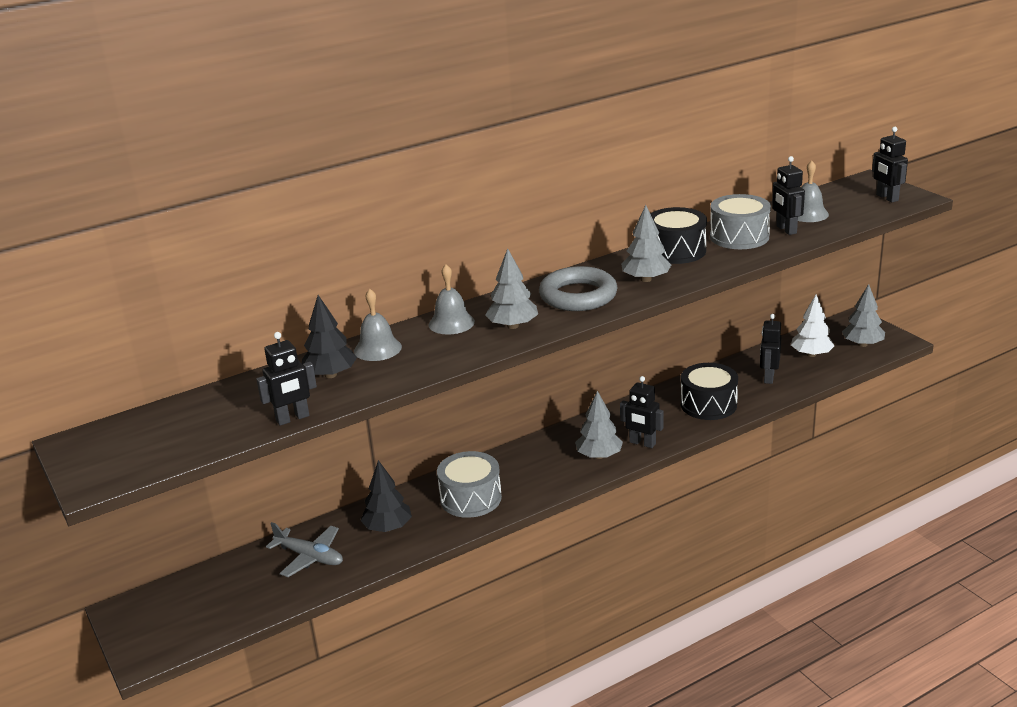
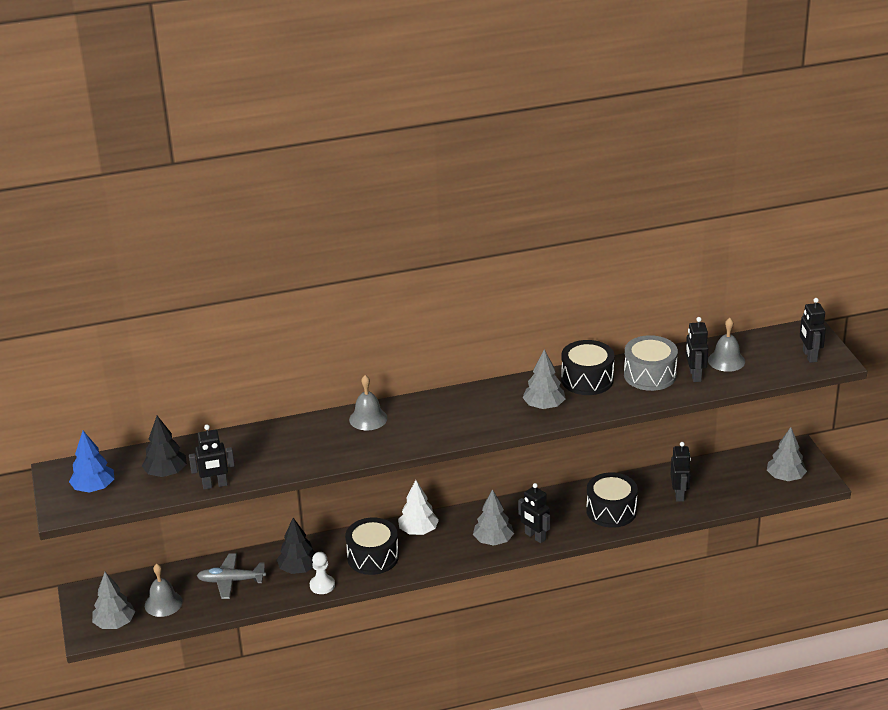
camera: 15 degrees right, 5 degrees up
grey plane [266,522,343,577] -> grey plane turned 135 degrees clockwise [197,553,266,599]
black tree [302,295,357,378] -> black tree moved to [142,416,187,477]
grey bell [354,289,402,361] -> grey bell moved to [145,564,183,617]
grey drum [437,451,502,518] -> black drum [345,517,399,575]
grey tree [485,248,538,329] -> grey tree moved to [92,572,136,629]
grey ring [539,266,618,311] -> none
black robot [760,314,781,384] -> black robot turned 150 degrees clockwise [671,442,691,502]
white tree [791,294,834,357] -> white tree moved to [398,480,439,535]
none -> blue tree [69,431,115,493]
none -> white pawn [310,552,335,594]

